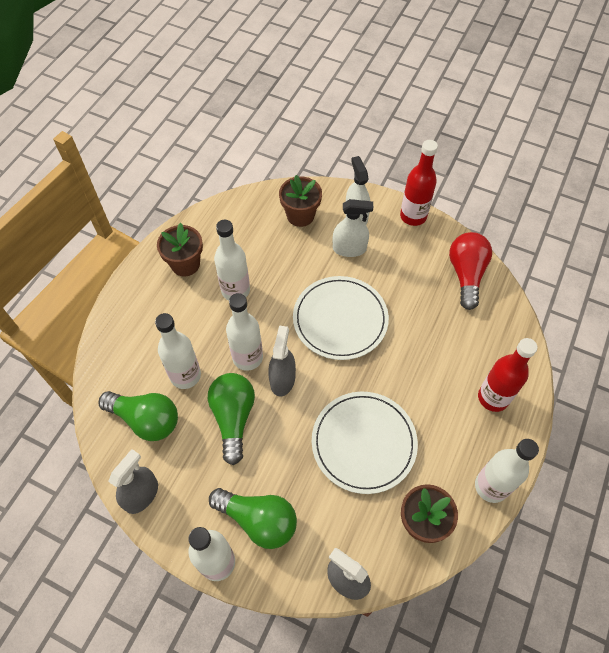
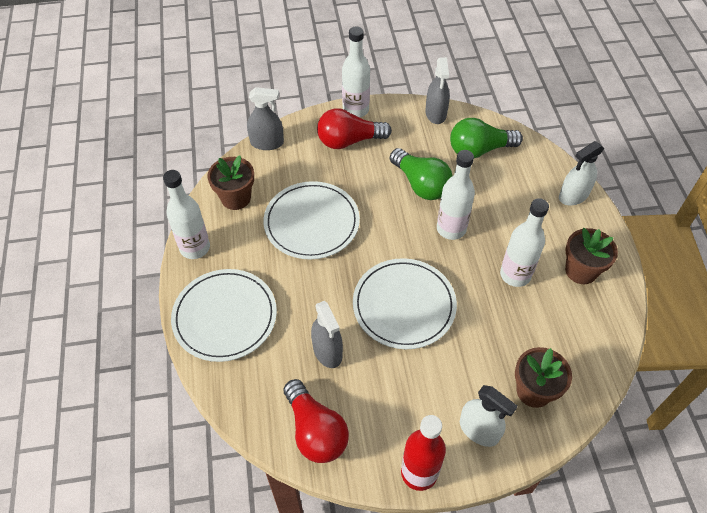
camera: 145 degrees right, 5 degrees down
white bottle [155,313,201,389] -> none
green light bulb [209,488,297,549] -> red light bulb [317,108,392,149]
grey spray bottle [268,325,296,396] -> grey spray bottle moved to [311,301,343,368]
white spray bottle [333,199,373,257] -> white spray bottle moved to [559,141,604,205]
red bottle [478,338,537,412] -> white plate [171,269,277,362]

